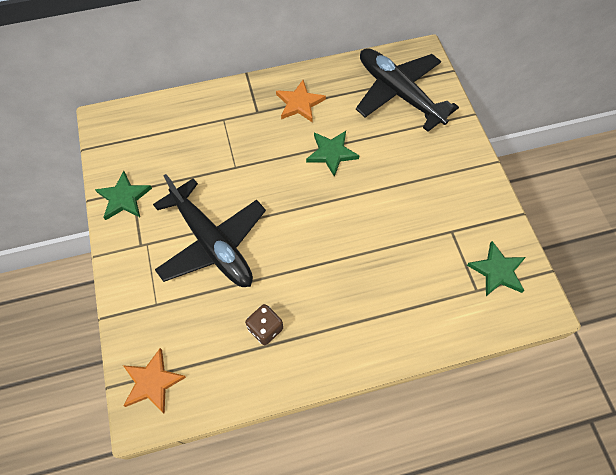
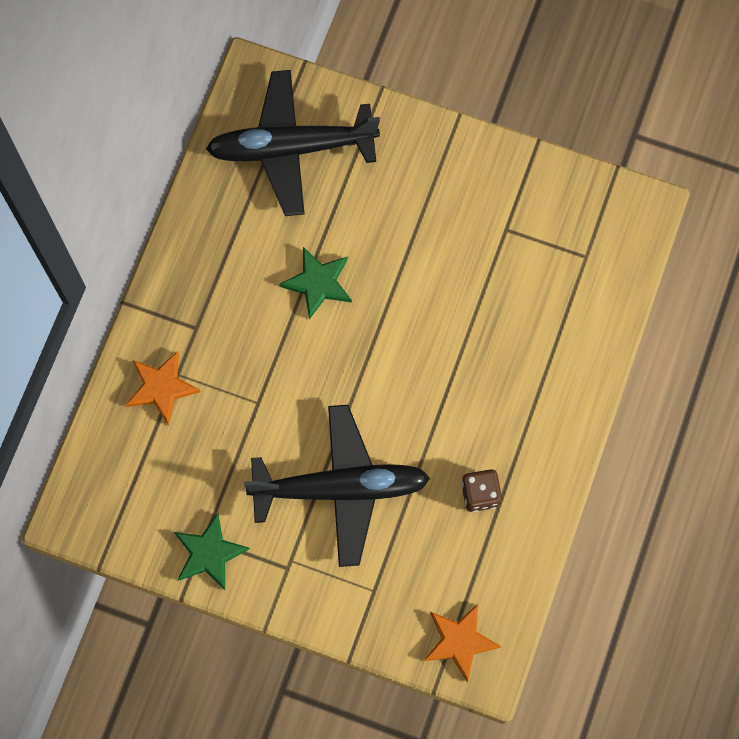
camera: 55 degrees left, 10 degrees up
orange star [276,80,326,123] -> orange star moved to [126,351,201,425]
green star [467,241,526,296] -> none

